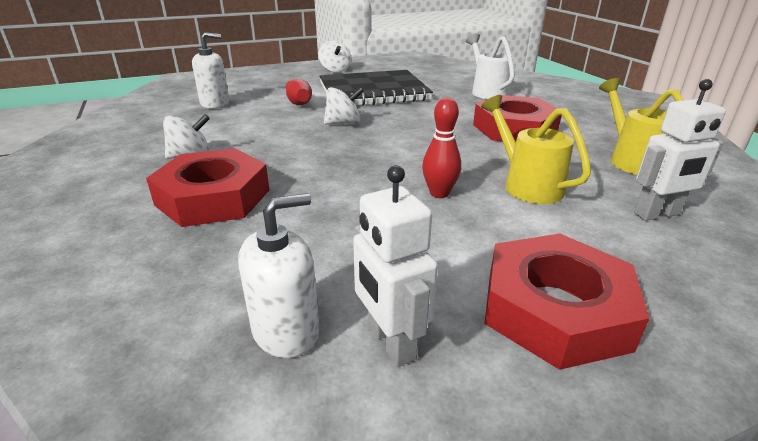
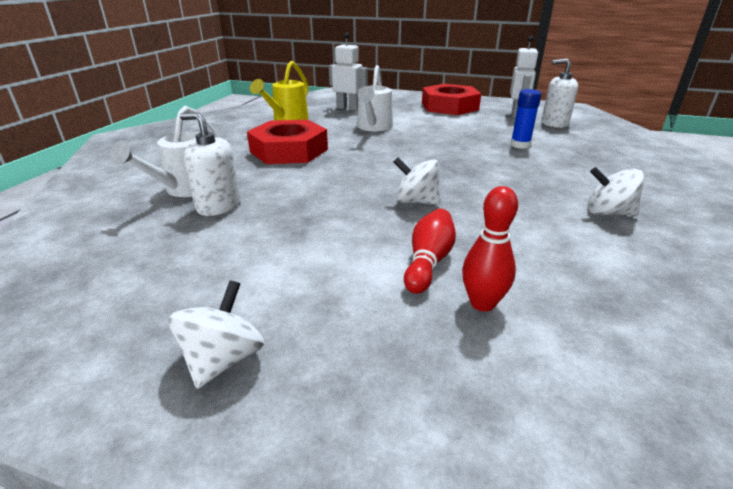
camera: 140 degrees left, 0 degrees up
red nut [146,148,270,227] -> none
white soap dispenser [192,32,229,109] -> white soap dispenser moved to [180,112,241,216]
black notebook [319,70,433,106] -> none
red bowling pin [422,98,461,198] -> red bowling pin moved to [462,186,518,312]
yellow watering can [481,95,591,204] -> white watering can [357,65,393,131]
none -> blue glue stick [511,89,542,149]

